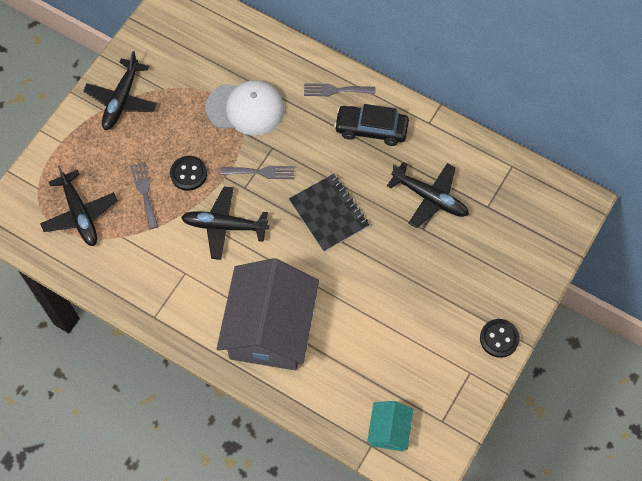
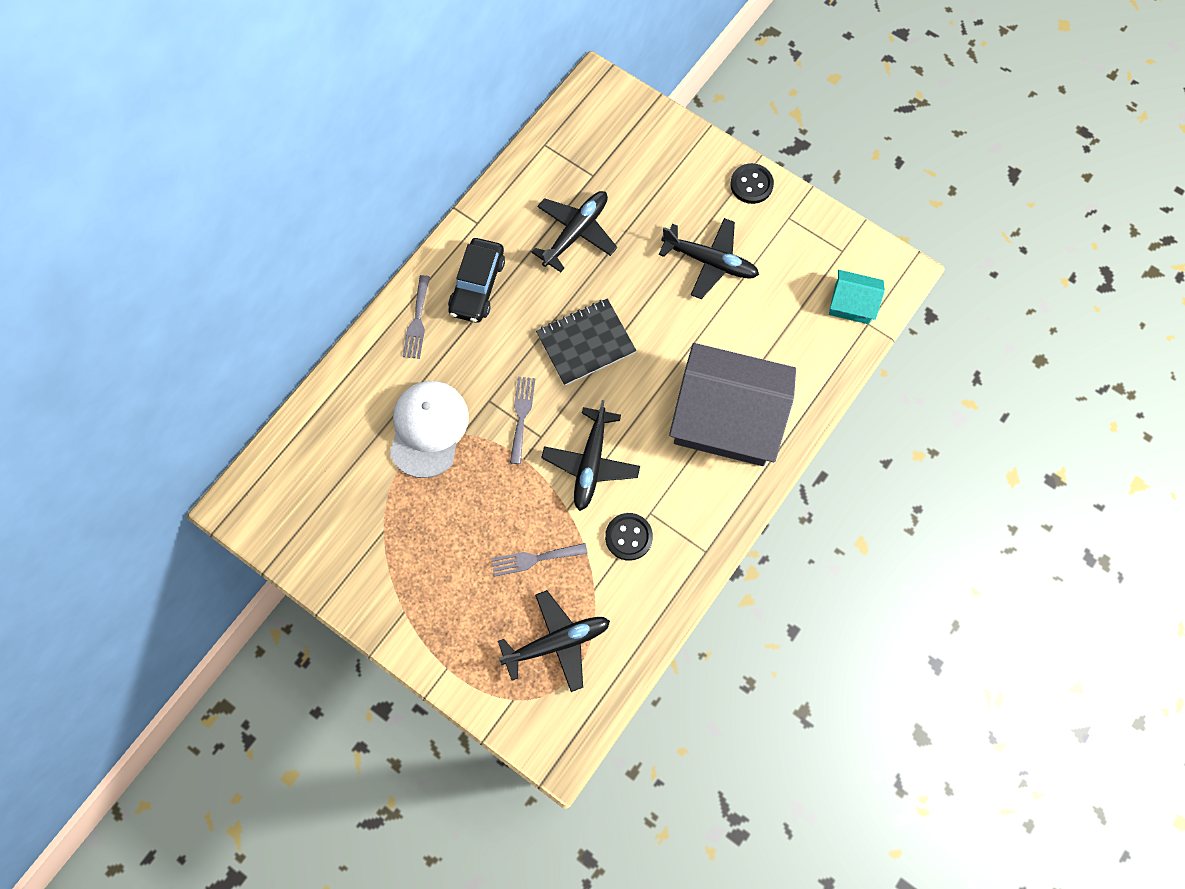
camera: 85 degrees left, 5 degrees up
black plane [83,51,157,130] -> black plane moved to [659,218,759,299]
black button [170,156,207,191] -> black button moved to [605,513,653,561]

